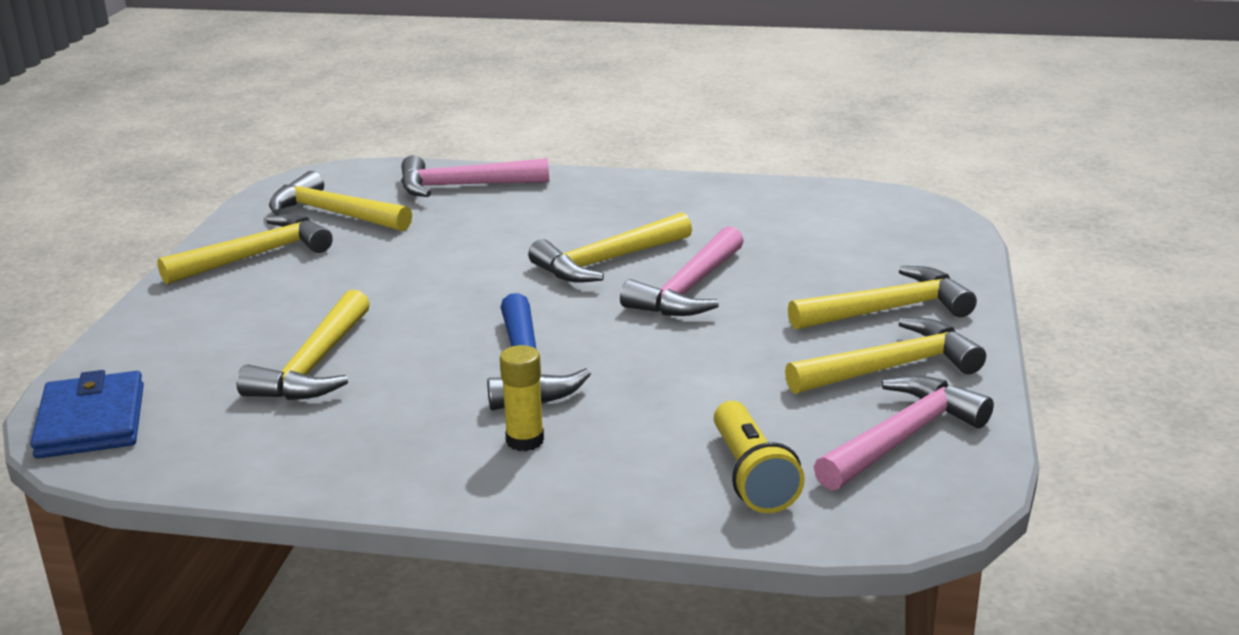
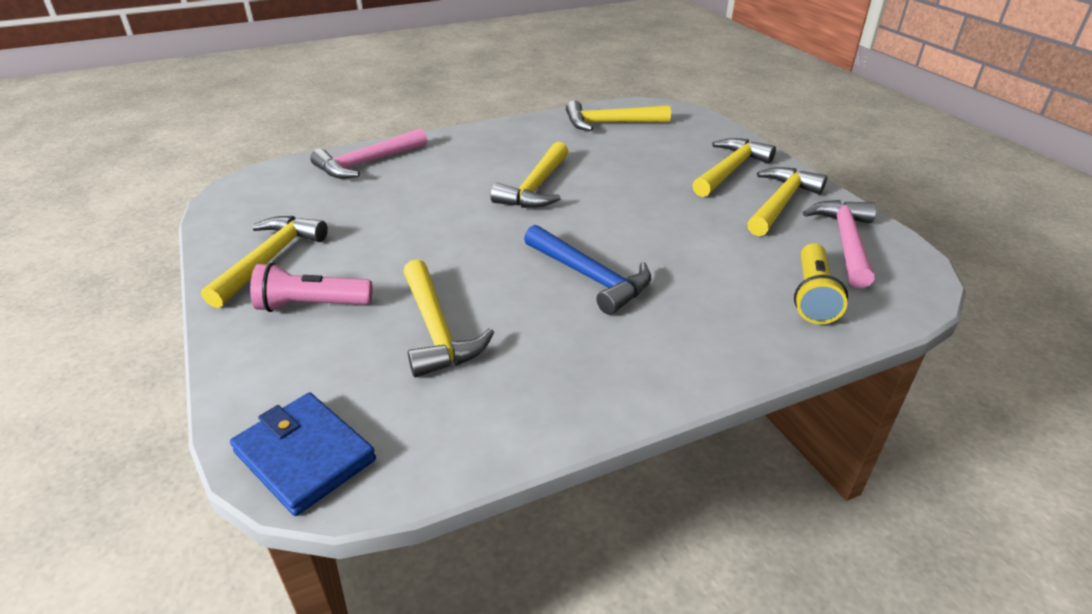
camera: 35 degrees left, 10 degrees up
yellow hammer [269,171,412,231] -> yellow hammer moved to [566,101,671,131]
yellow glue stick [500,345,544,451] -> none
pink hammer [620,226,744,316] -> none
yellow flashlight [714,401,805,513] -> yellow flashlight turned 60 degrees clockwise [794,243,848,324]
none -> pink flashlight [250,262,373,312]

